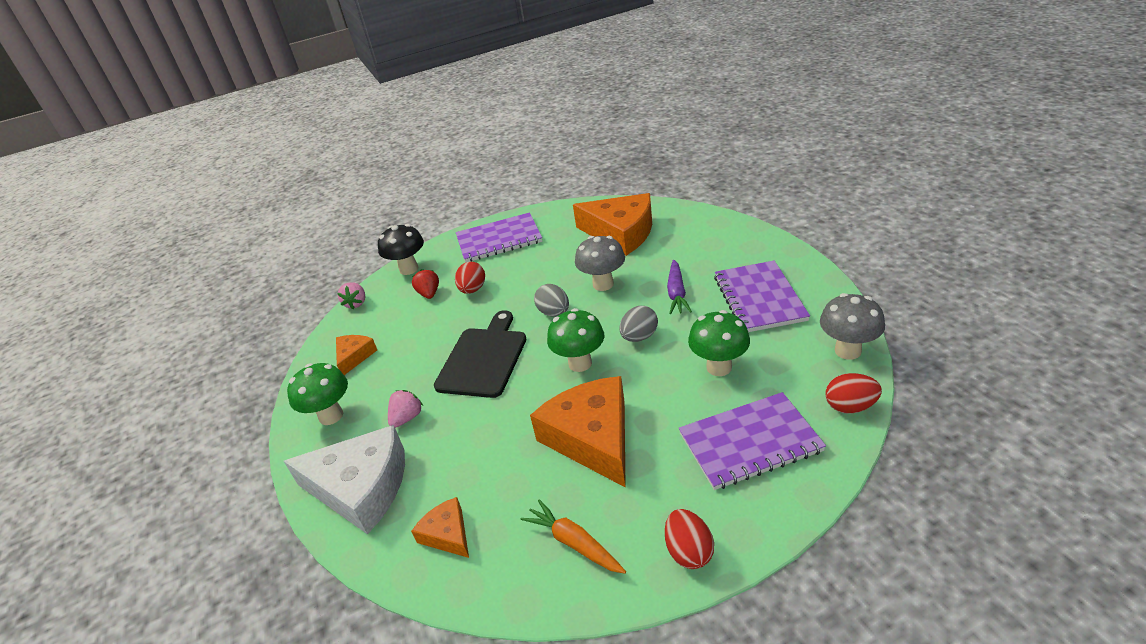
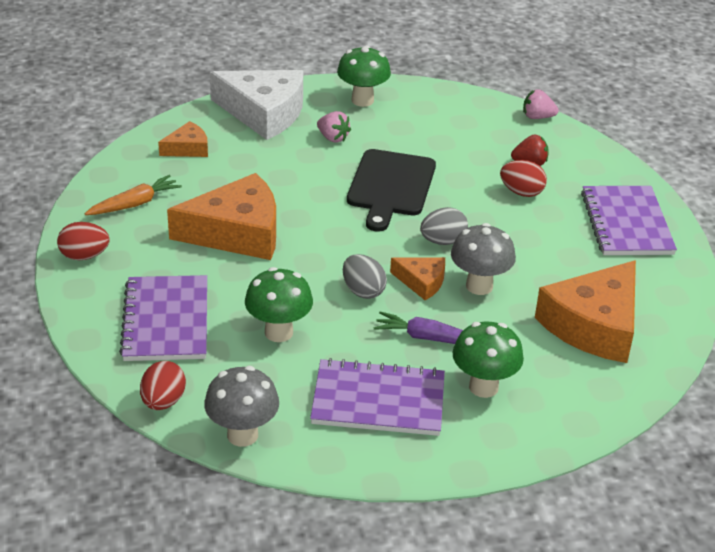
camera: 95 degrees right, 0 degrees up
white cheese [284,425,405,534] -> white cheese turned 90 degrees counterclockwise [210,70,303,140]
orange cheese [336,335,377,375] -> orange cheese moved to [390,257,445,300]
black mushroom [378,224,424,275] -> none
black cutting board [434,310,526,398] -> black cutting board turned 75 degrees clockwise [347,149,436,232]
green mushroom [547,308,604,372] -> green mushroom moved to [453,322,524,398]

